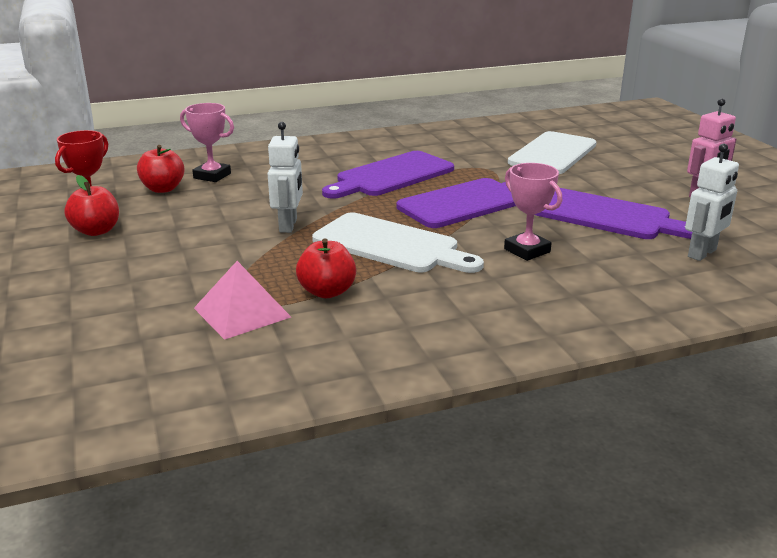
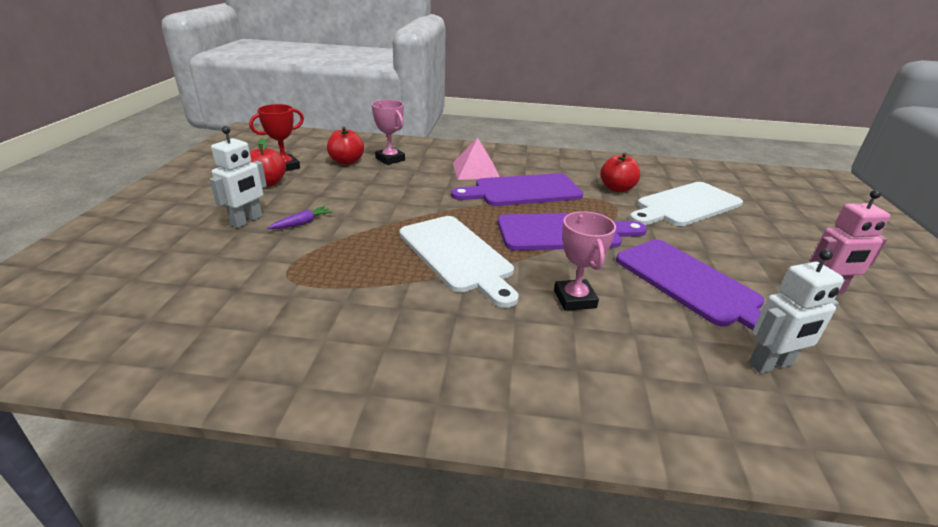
camera: 25 degrees right, 5 degrees up
pink pyramid [194,261,291,340] -> pink pyramid moved to [453,138,500,180]
white robot [268,122,303,233] -> white robot moved to [210,126,267,228]
red apple [296,239,356,298] -> red apple moved to [600,152,640,192]
none -> purple carrot [268,206,333,229]

